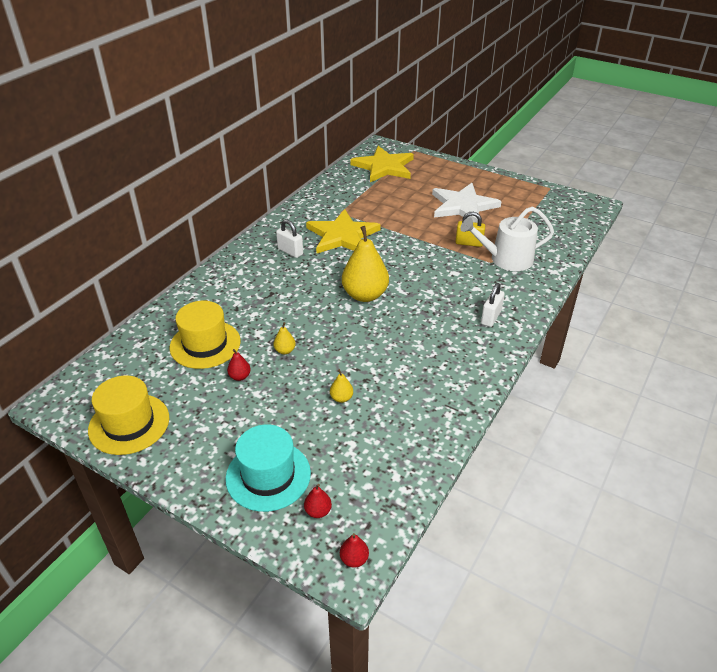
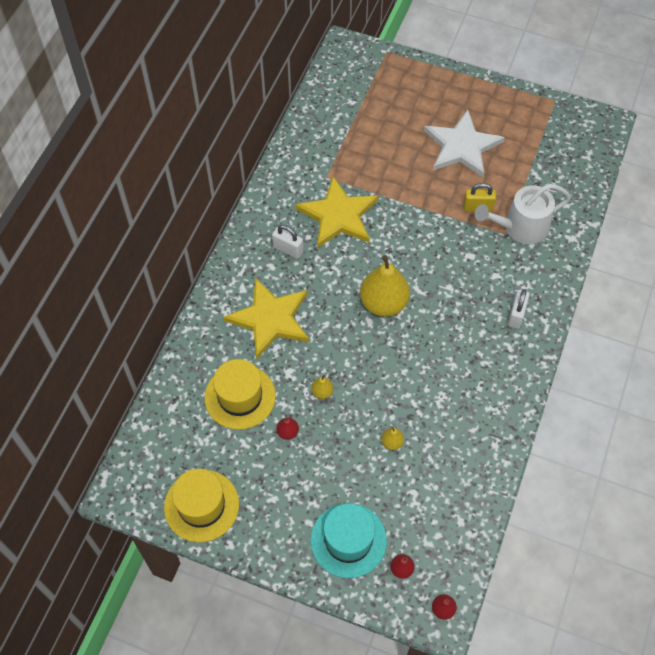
camera: 10 degrees left, 20 degrees up
yellow star [350,146,414,182] -> yellow star moved to [223,278,309,359]

